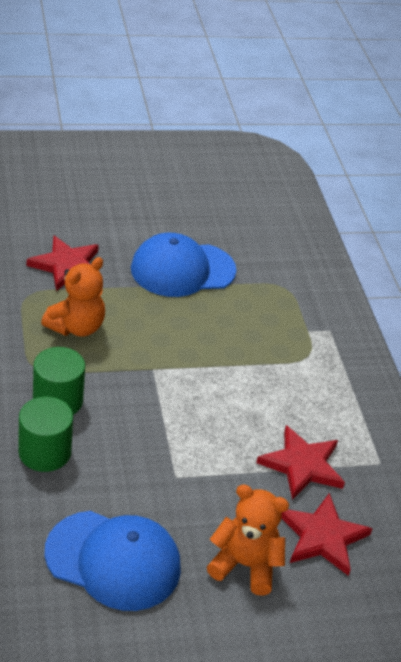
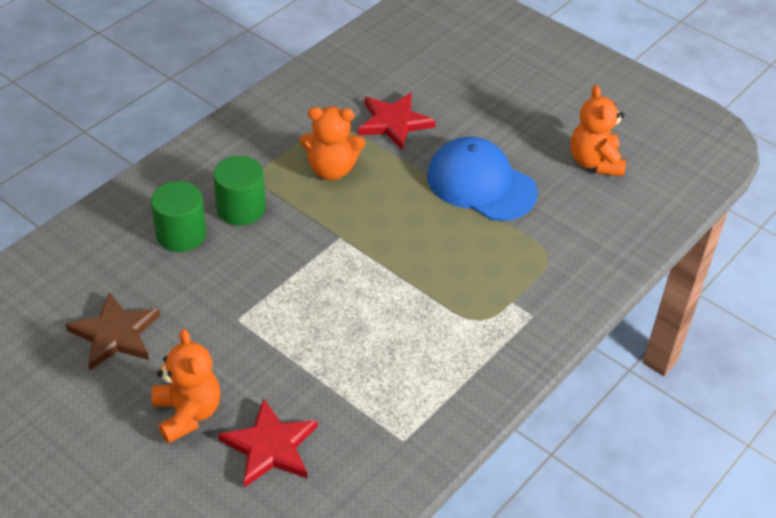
camera: 55 degrees right, 5 degrees up
blue cap [44,511,181,611] -> brown star [65,292,160,370]
red star [256,425,345,500] -> none
none -> orange teddy bear [570,85,626,176]

